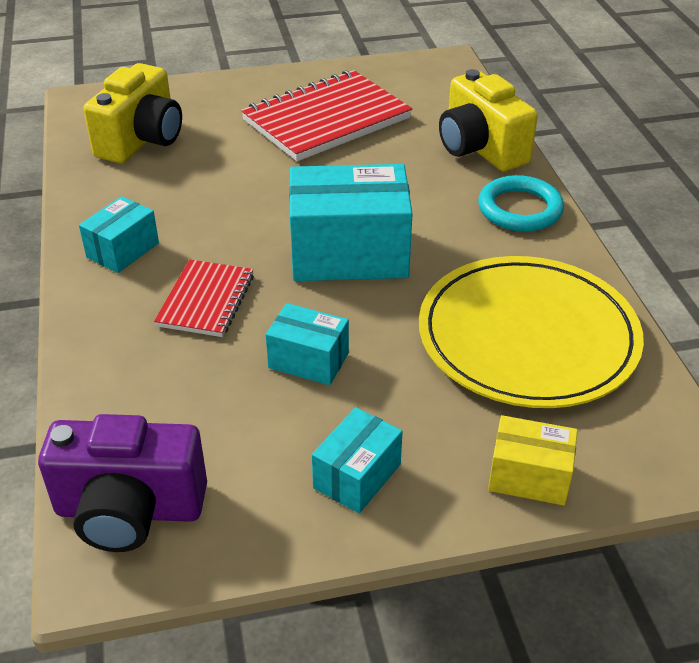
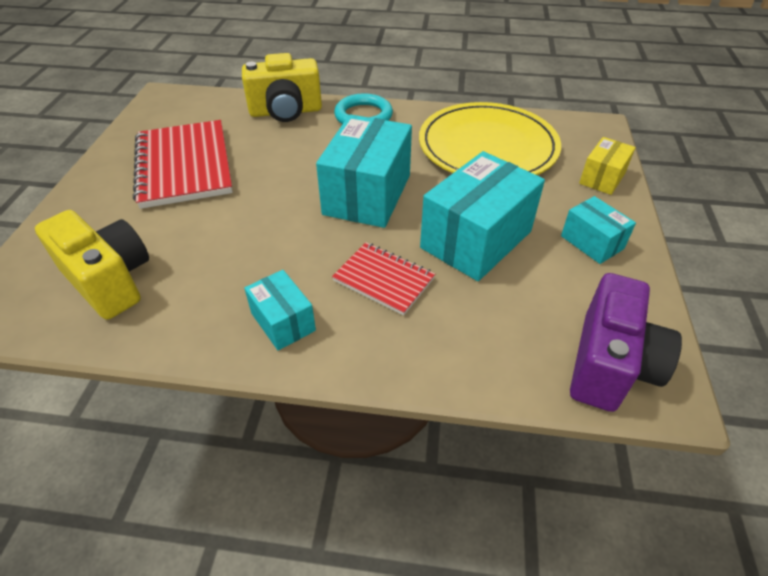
camera: 70 degrees left, 5 degrees up
turquoise box [266,303,349,385] -> turquoise box [420,151,545,281], size x1.90

